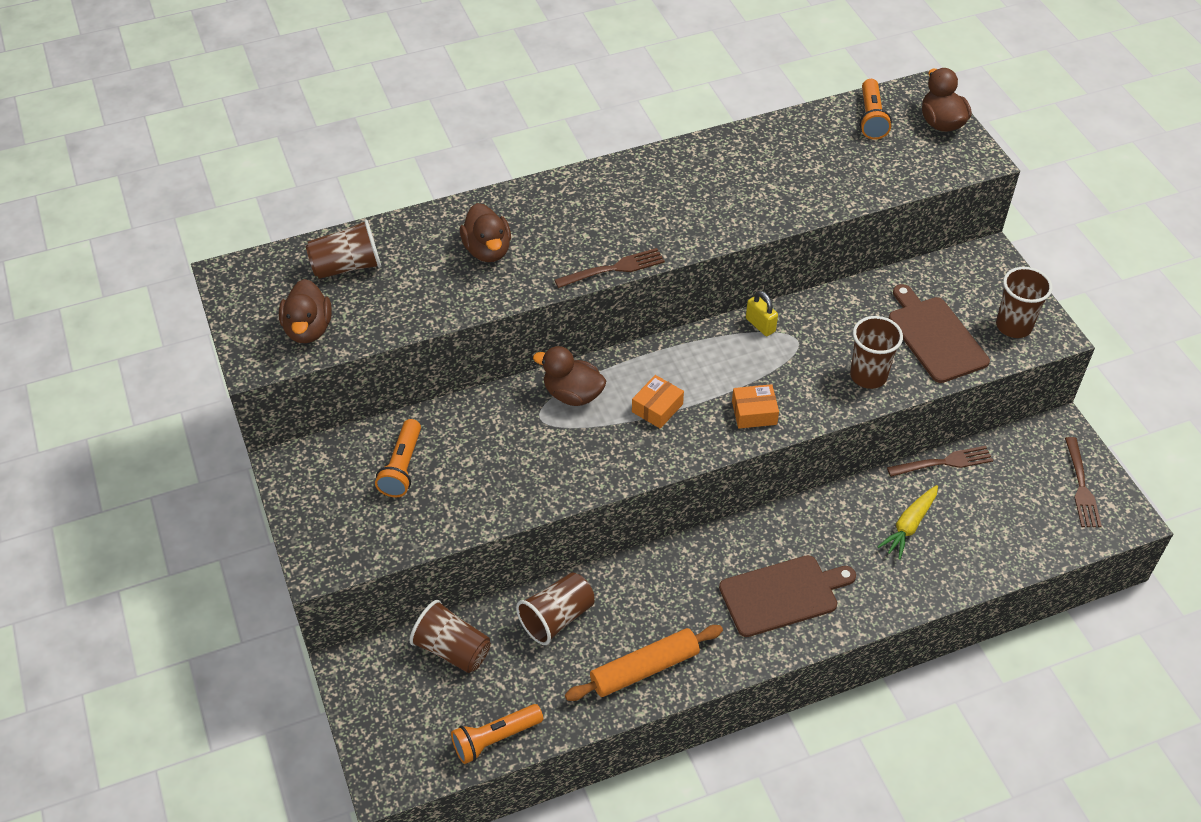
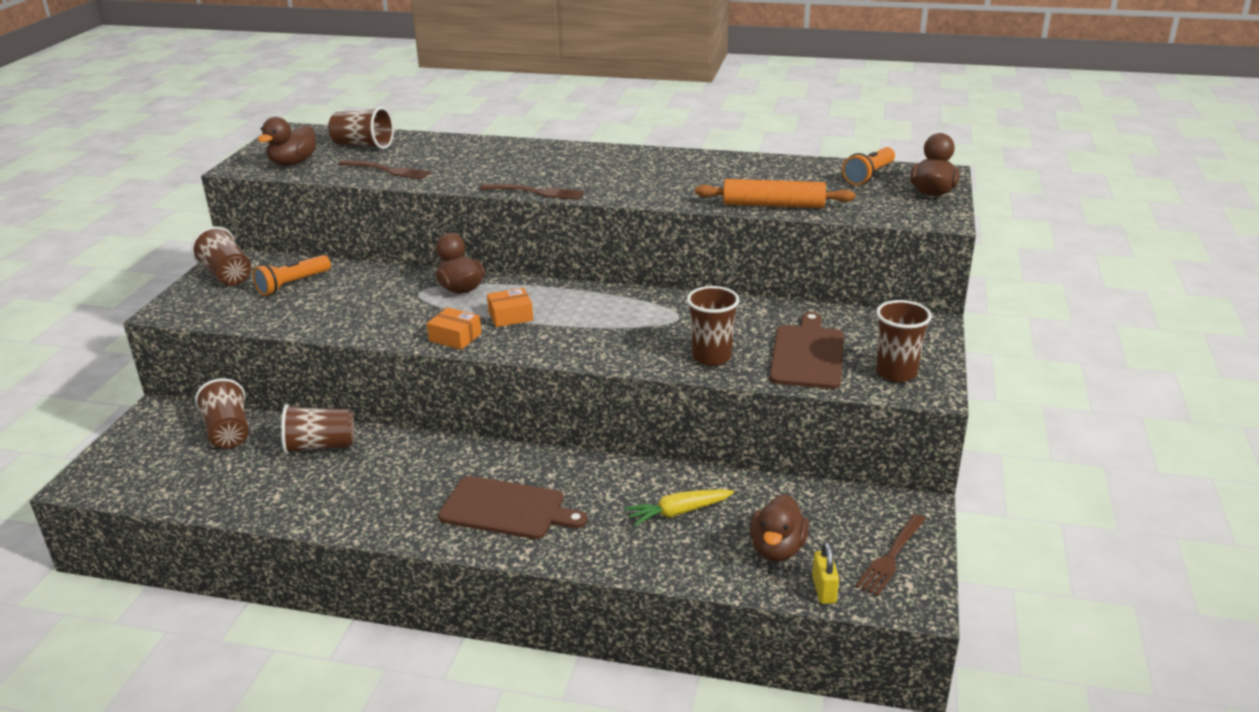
camera: 35 degrees right, 20 degrees down
orange flashlight [451,704,543,764] -> none
brown duck [460,203,511,262] -> brown duck moved to [750,494,809,562]
orange rolling pin [565,625,723,701] -> orange rolling pin moved to [695,179,855,208]
orange box [732,384,779,429] -> orange box moved to [427,307,481,350]
yellow padlock [746,291,778,336] -> yellow padlock moved to [812,542,839,604]
brown fork [887,446,993,477] -> brown fork moved to [339,160,431,179]
none -> brown cup [191,226,251,285]

